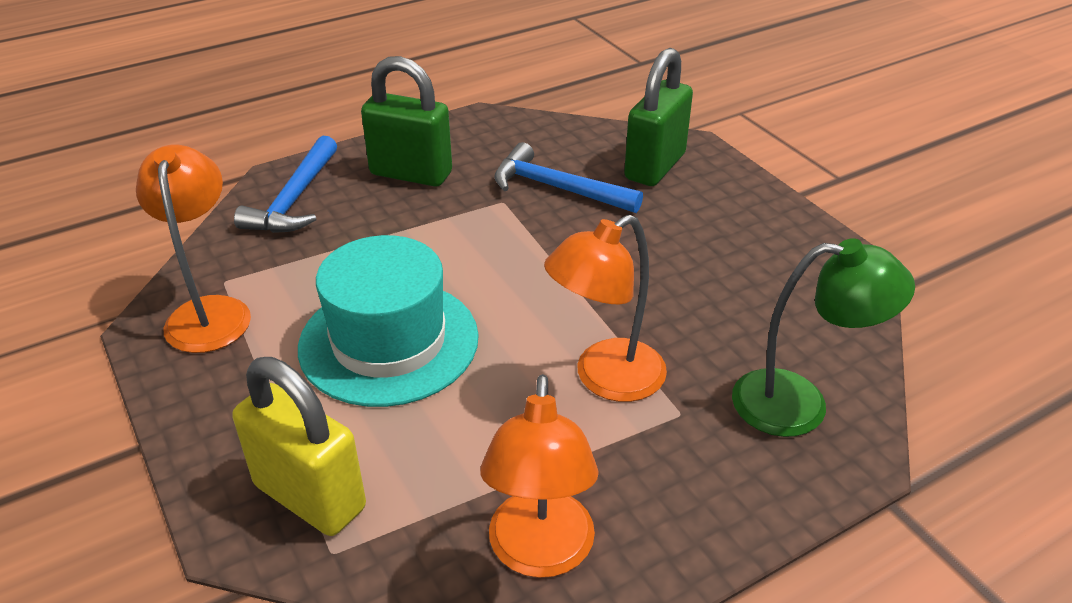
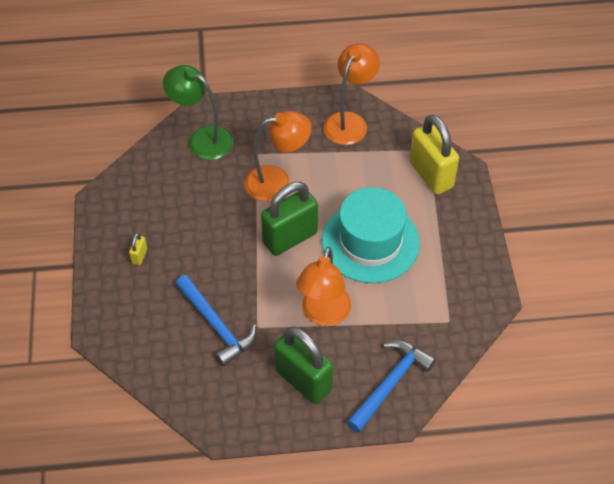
camera: 155 degrees left, 15 degrees up
orange lamp [136,145,251,353] -> orange lamp moved to [296,247,351,326]
green padlock [624,48,693,186] -> green padlock moved to [261,182,318,256]
none -> yellow padlock [129,233,147,265]

